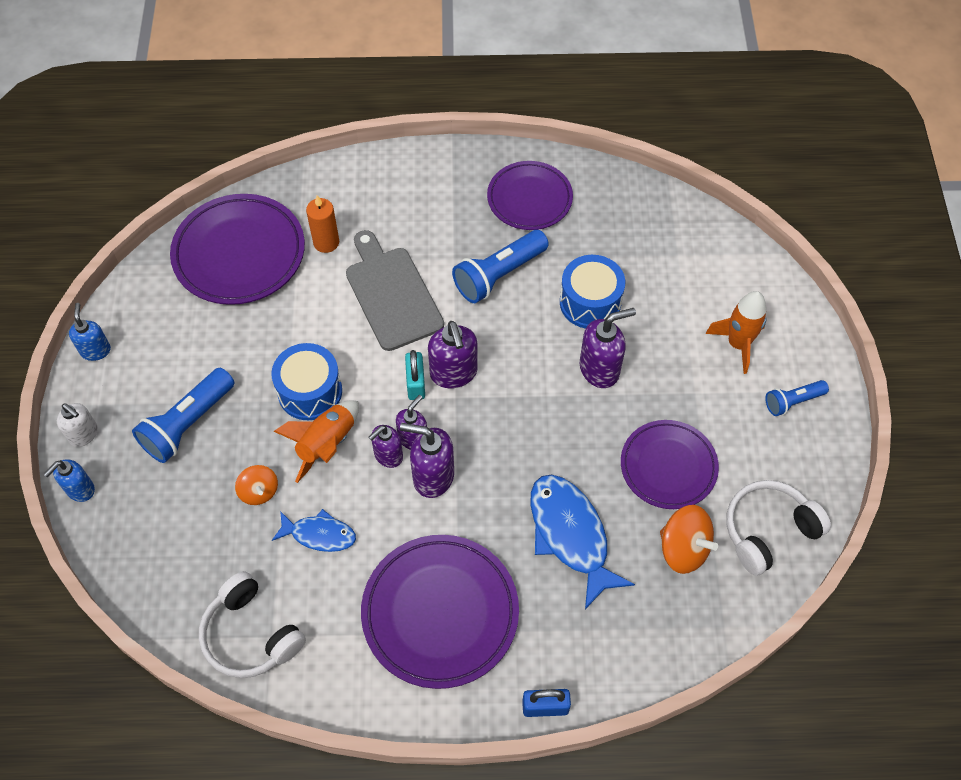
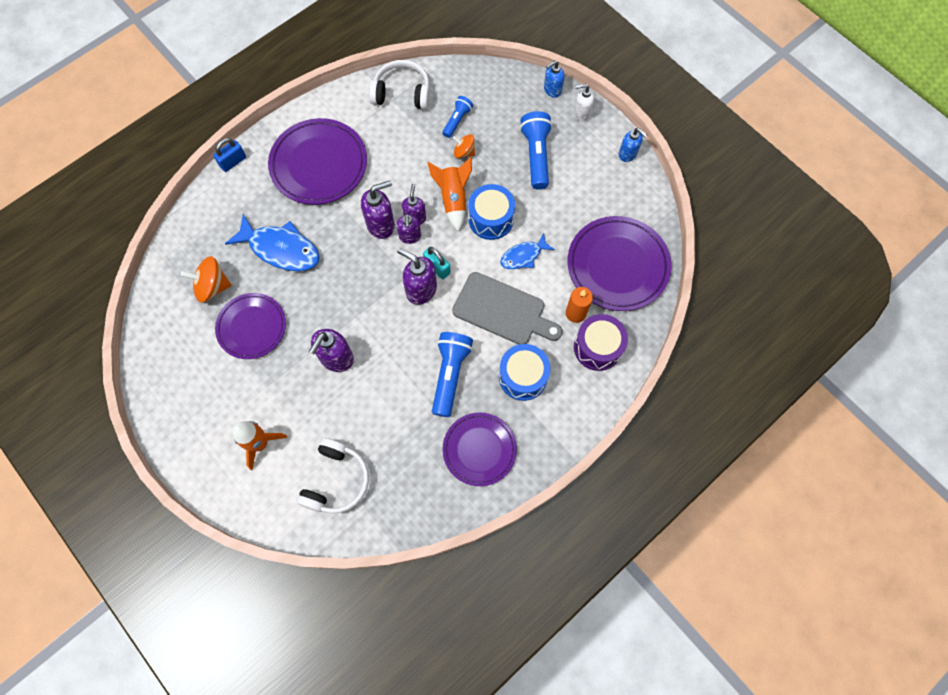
camera: 140 degrees right, 10 degrees up
blue soap dispenser [44,459,95,502] -> blue soap dispenser turned 120 degrees counterclockwise [544,60,565,98]
blue fish [272,509,356,552] -> blue fish moved to [500,233,555,269]
blue drum [560,255,625,329] -> blue drum moved to [499,344,551,401]
white headphones [726,480,831,576] -> white headphones moved to [297,438,369,514]
blue flashlight [765,380,829,416] -> blue flashlight moved to [442,96,473,138]
none -> purple drum [574,314,628,371]

